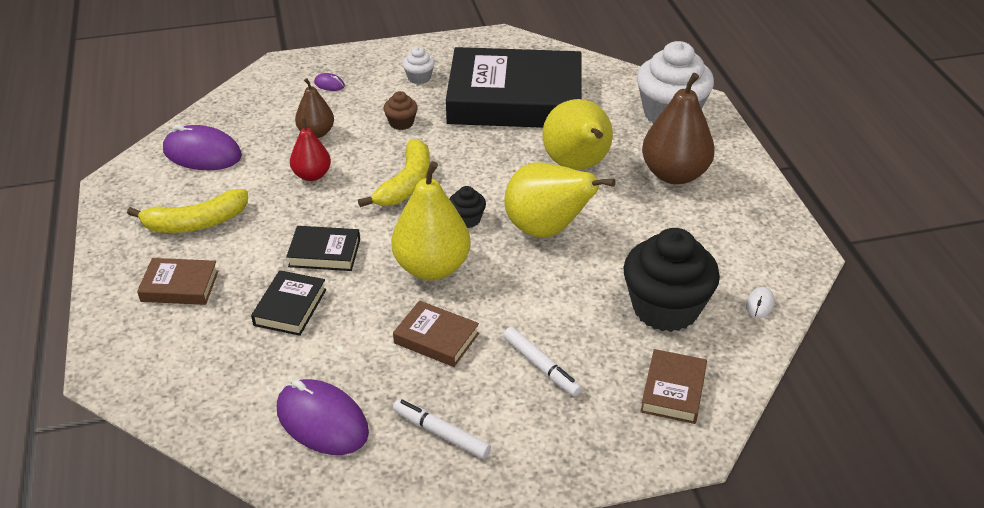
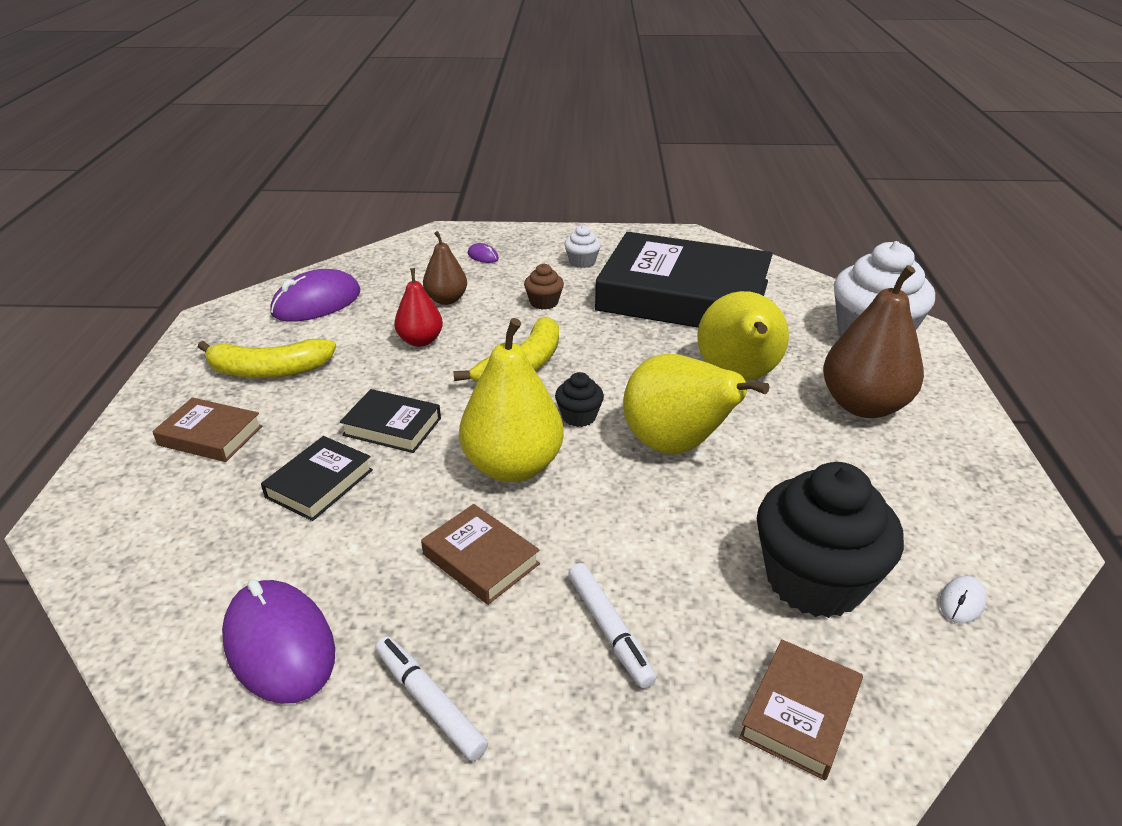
camera: 15 degrees right, 5 degrees down
purple mouse [163,124,242,170] -> purple mouse turned 75 degrees counterclockwise [270,269,360,322]

